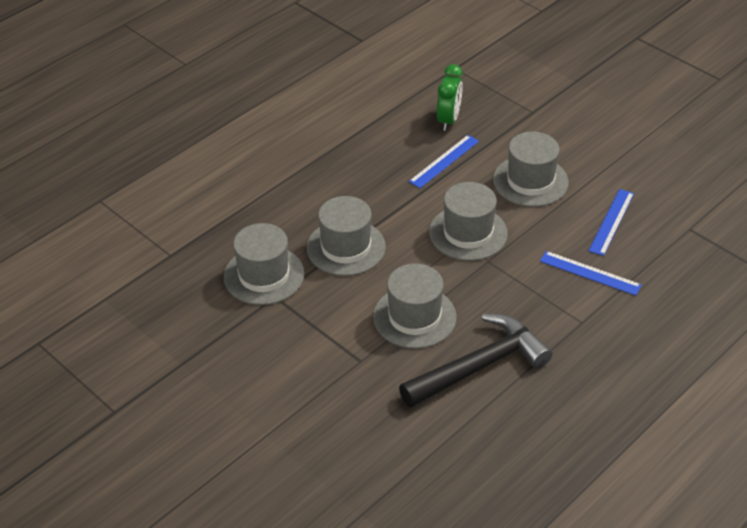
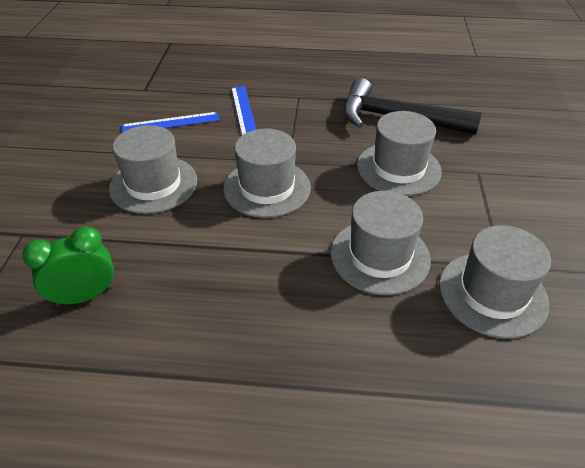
camera: 130 degrees left, 0 degrees up
blue ruler [409,135,479,188] -> none

